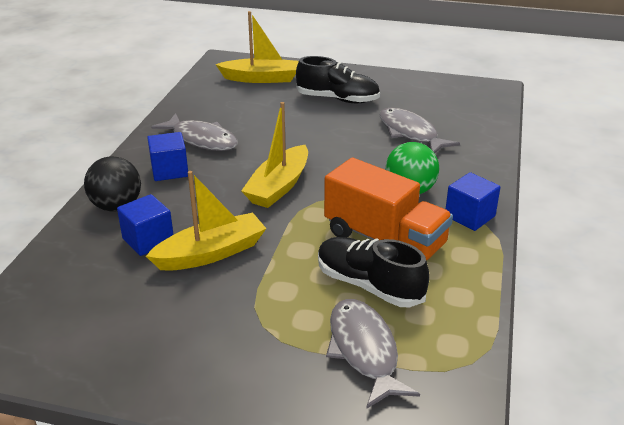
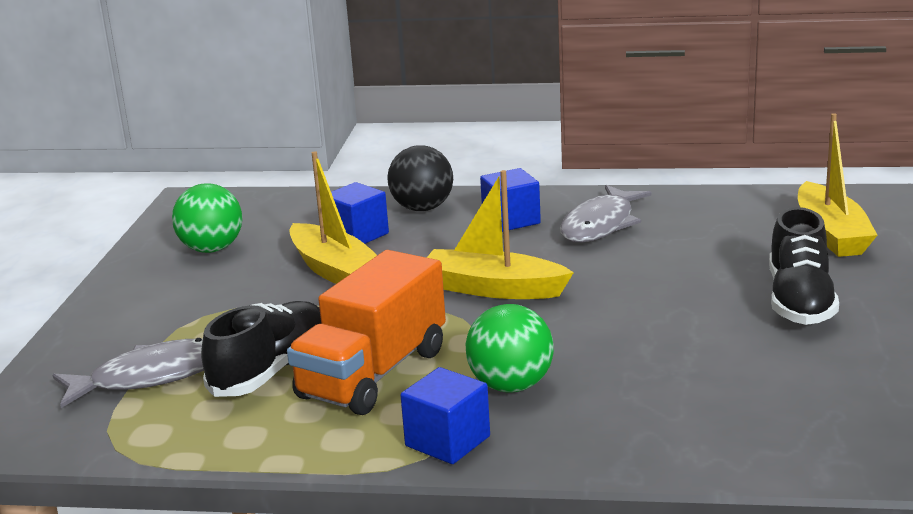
camera: 85 degrees right, 10 degrees down
grey fish [379,107,460,153] -> none
none -> green ball [172,183,242,253]

